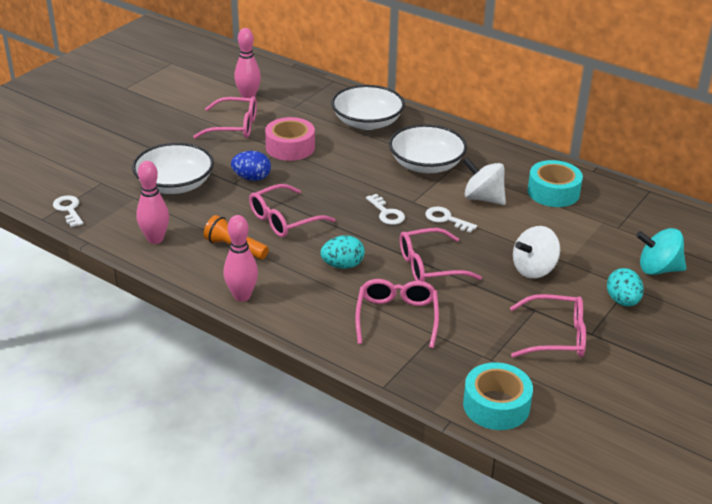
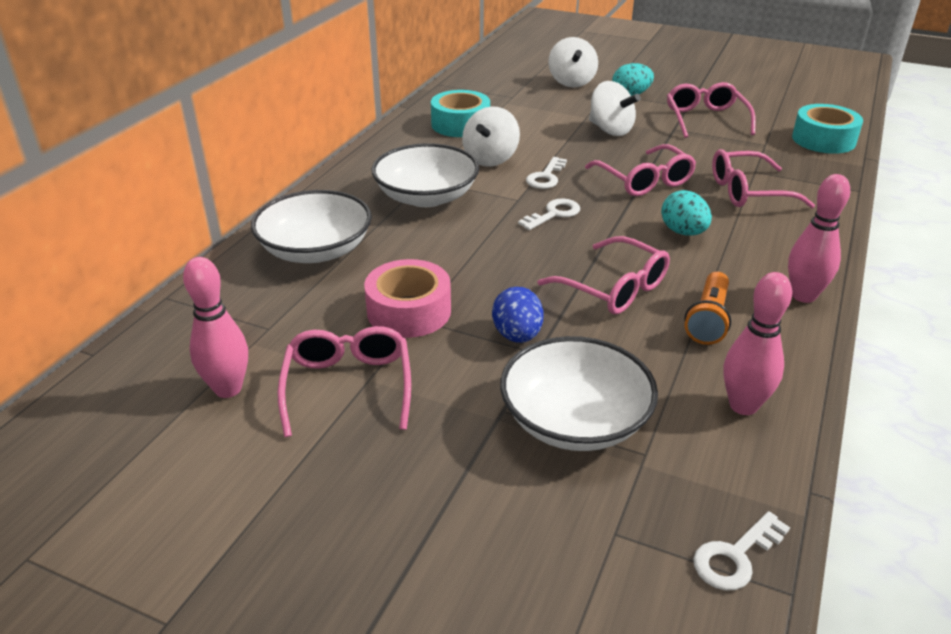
camera: 100 degrees left, 0 degrees up
turquoise spinning top [636,228,686,275] -> white spinning top [548,37,598,88]

